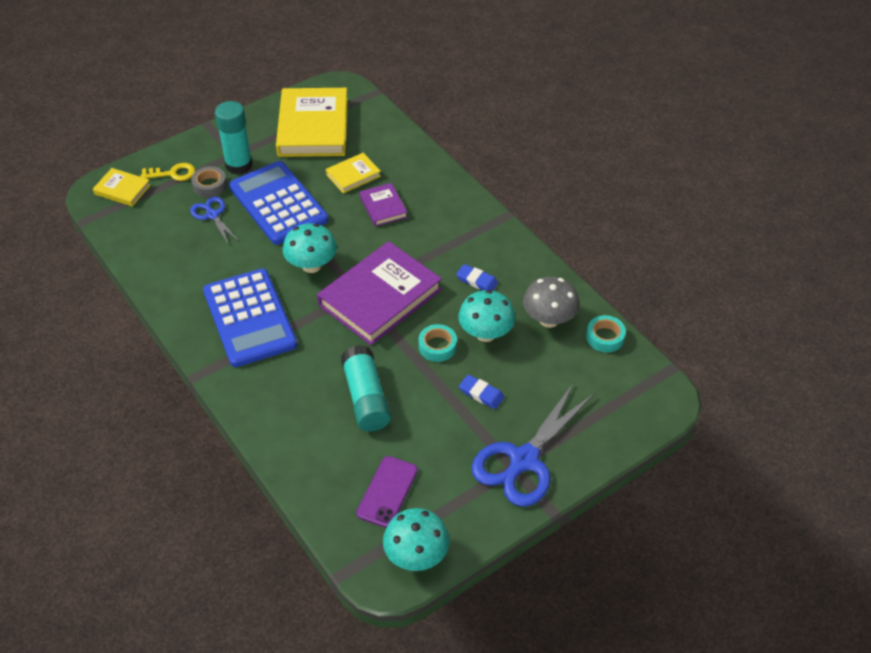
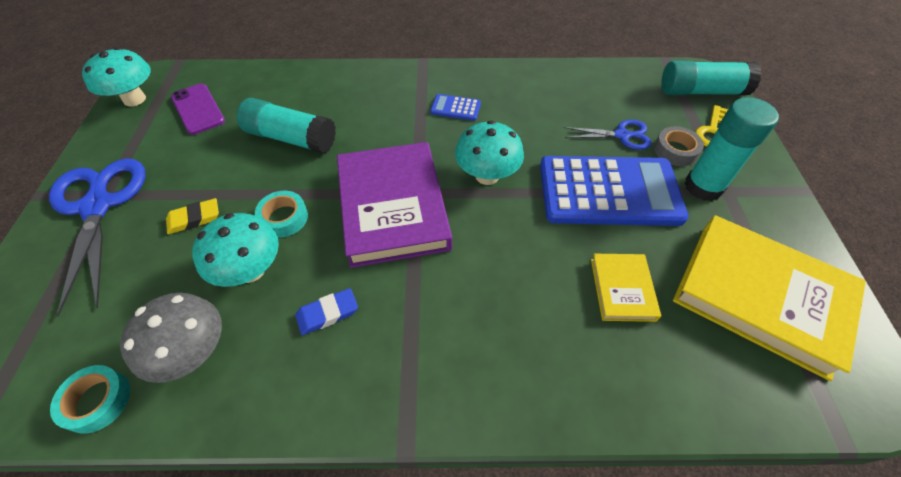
camera: 125 degrees right, 5 degrees up
yellow book [93,168,151,207] -> turquoise glue stick [661,61,762,95]
blue calculator [203,268,297,367] -> blue calculator [430,94,481,121], size x0.41
purple book [360,183,408,227] -> none
blue eraser [459,374,504,409] -> yellow eraser [166,198,219,234]

